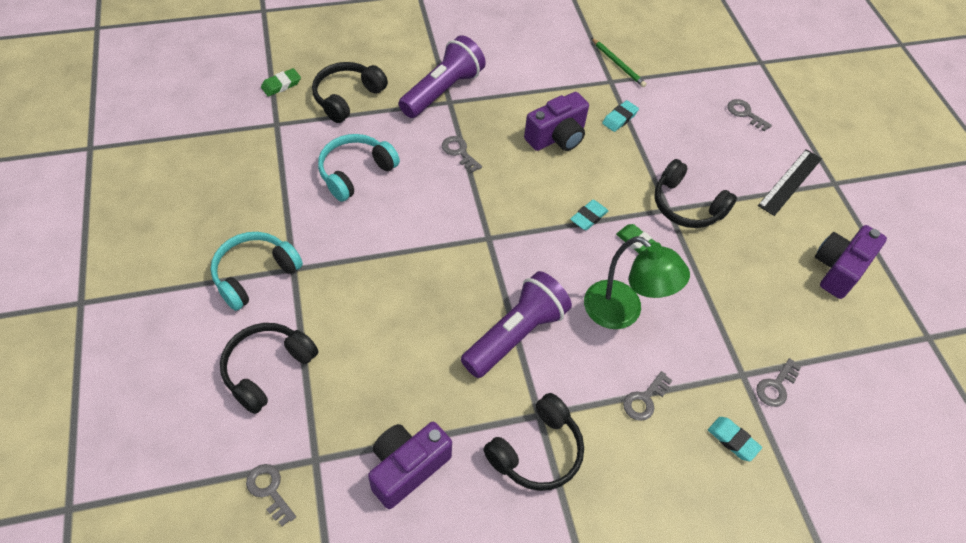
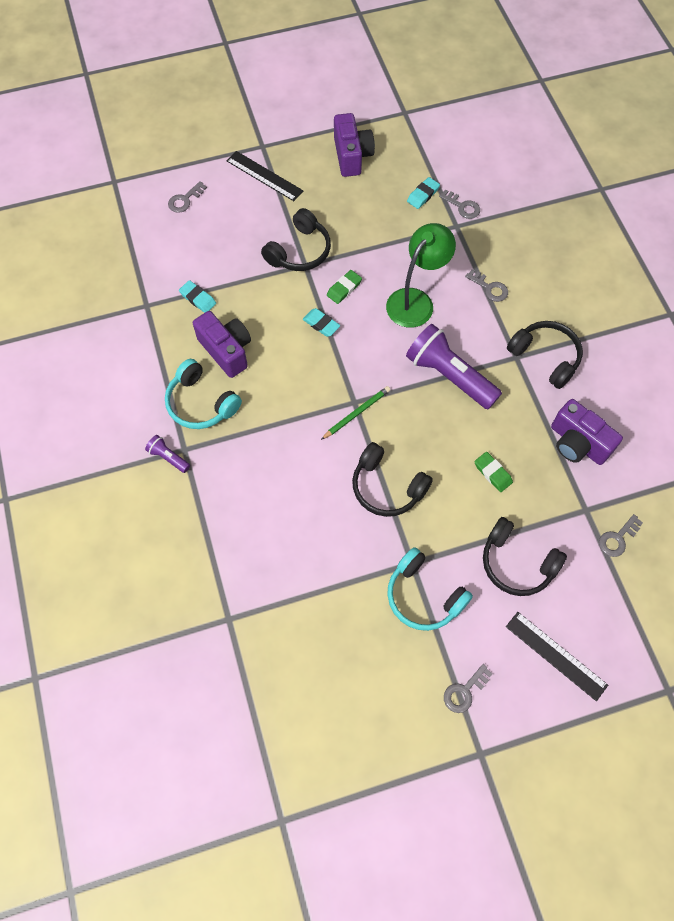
camera: 90 degrees left, 10 degrees up
green eraser [261,68,301,96] -> green eraser moved to [474,452,513,492]
black headphones [312,62,388,123] -> black headphones moved to [352,442,433,517]
turquoise headphones [318,134,400,202] -> turquoise headphones moved to [165,359,242,429]
purple flashlight [398,35,486,118] -> purple flashlight [145,435,190,473], size x0.45
grey key [442,136,482,173] -> grey key moved to [444,664,492,713]
green pencil [591,38,647,87] -> green pencil moved to [321,386,390,440]
turquoise eraser [708,417,762,461] -> turquoise eraser moved to [407,177,440,209]
purple camera [815,225,887,299] -> purple camera turned 135 degrees counterclockwise [334,113,375,177]
none -> black ruler [506,612,608,701]

